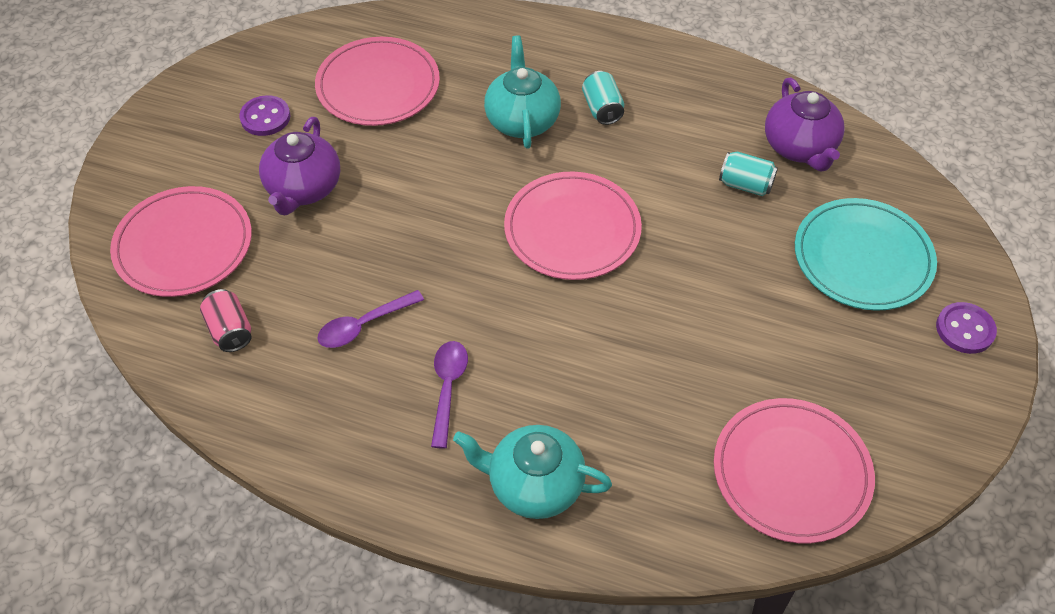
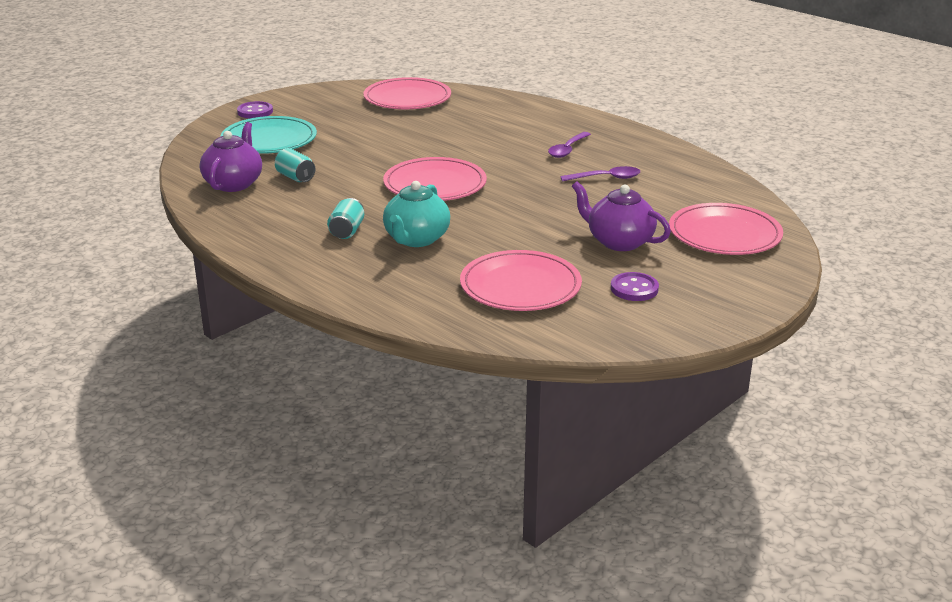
camera: 155 degrees left, 25 degrees down
pink can [200,289,251,352] -> none
purple teapot [259,117,340,215] -> purple teapot turned 90 degrees counterclockwise [572,182,671,251]
turquoise teapot [453,425,612,519] -> none

